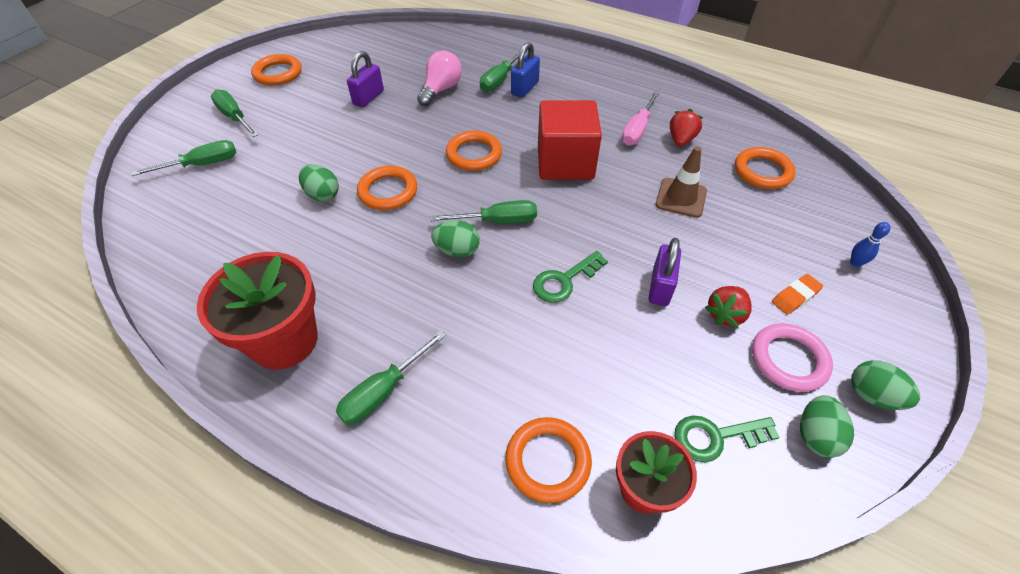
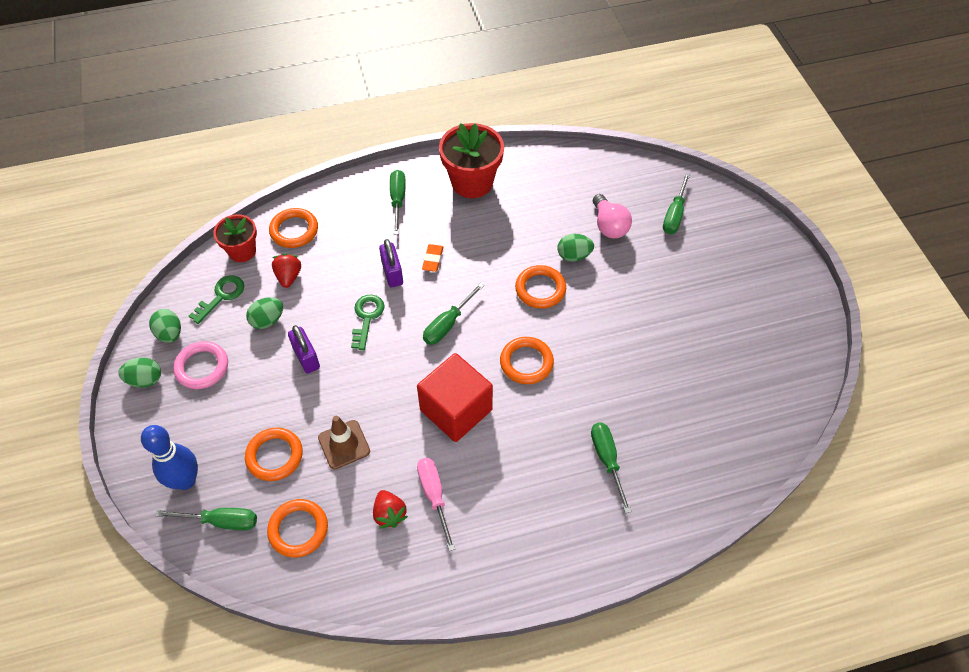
camera: 135 degrees right, 5 degrees up
green screwdriver [211,89,258,137] -> green screwdriver moved to [156,508,257,530]
orange ring [251,54,302,86] -> orange ring moved to [245,428,303,481]
purple padlock [347,51,384,107] -> purple padlock moved to [379,239,403,287]
pink light bulb [417,51,462,106] -> pink light bulb moved to [593,194,632,238]
green egg [431,220,480,258] -> green egg moved to [246,297,283,329]
blue padlock [511,42,540,98] -> none
red strawberry [705,286,751,328] -> red strawberry moved to [272,254,301,288]
orange eraser [772,274,823,315] -> orange eraser moved to [422,244,443,272]
blue bowling pin [850,222,890,267] -> blue bowling pin [141,425,198,490], size x2.24

